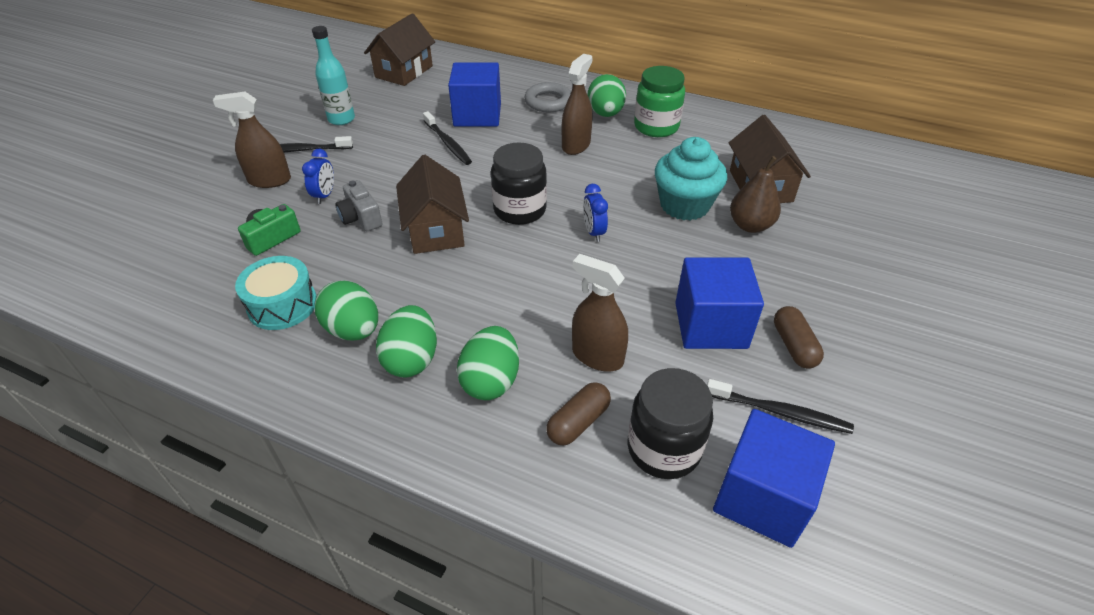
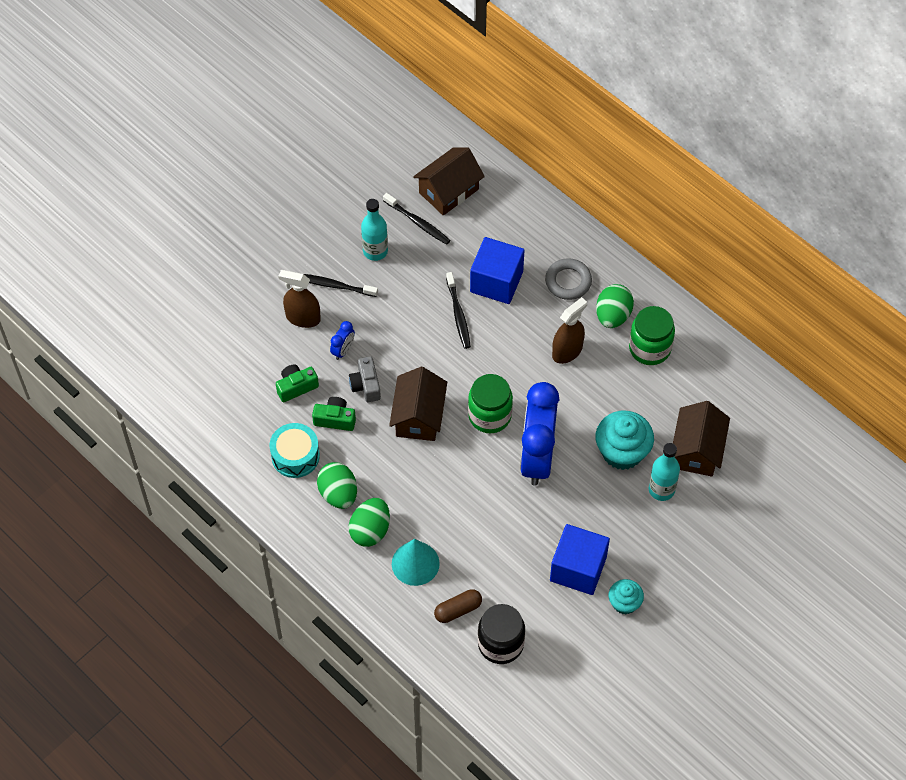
camera: 20 degrees right, 15 degrees up
green egg [457,326,519,400] -> turquoise cone [392,539,440,586]
black jar [491,142,547,225] -> green jar [468,374,513,433]
brown spray bottle [572,254,628,371] -> none
blue clock [583,184,608,242] -> blue clock [520,382,559,486], size x2.48
black toothbrush [707,379,854,434] -> black toothbrush moved to [383,193,450,245]
blue cube [713,409,835,548] -> none
brown pear [730,156,781,233] -> turquoise bottle [649,443,680,501]
brown capsule [774,306,824,369] -> turquoise cupcake [609,579,644,615]
none -> green camera [312,397,356,431]

